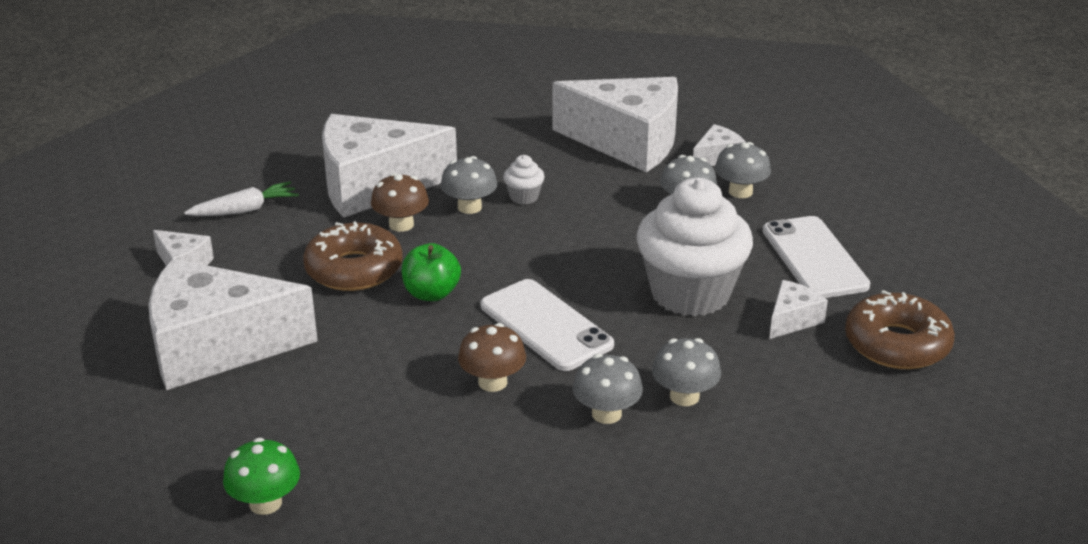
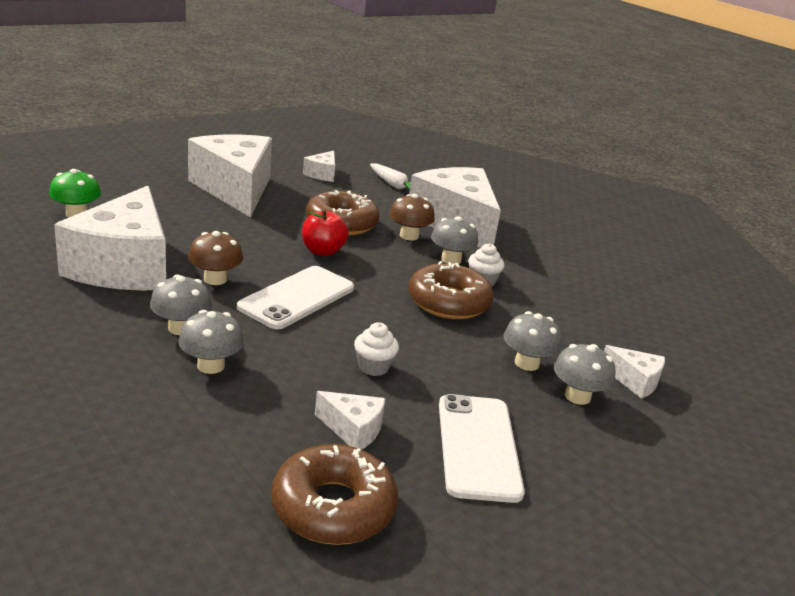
camera: 70 degrees right, 5 degrees down
green apple [401,243,461,301] -> red apple [302,209,348,256]
white cheese [552,77,678,172] -> white cheese moved to [54,186,166,290]
white cupcake [636,178,753,317] -> white cupcake [354,322,399,376], size x0.40
white phone [763,216,871,298] -> white phone turned 60 degrees counterclockwise [439,394,525,503]
none -> brown donut [408,261,493,319]

